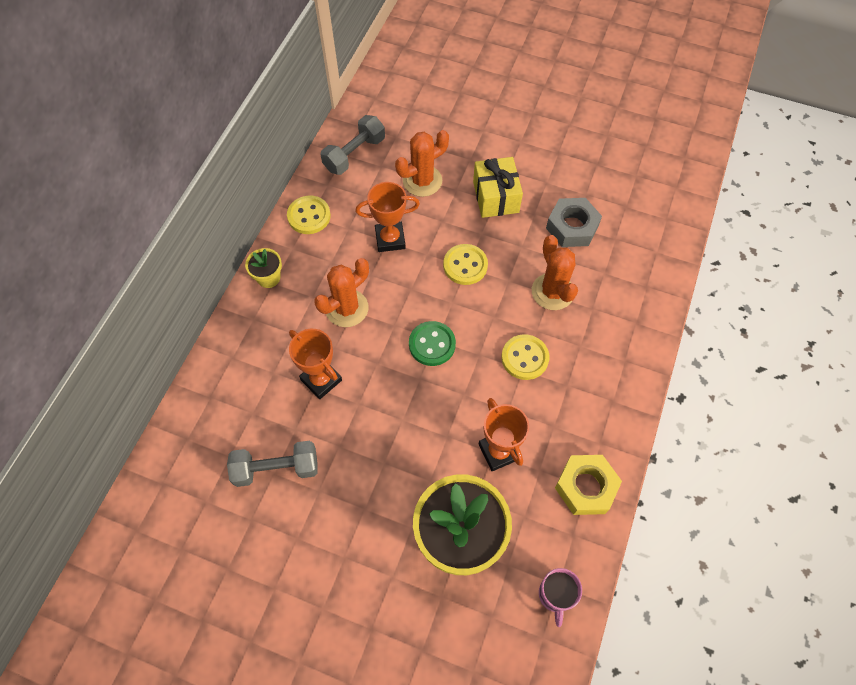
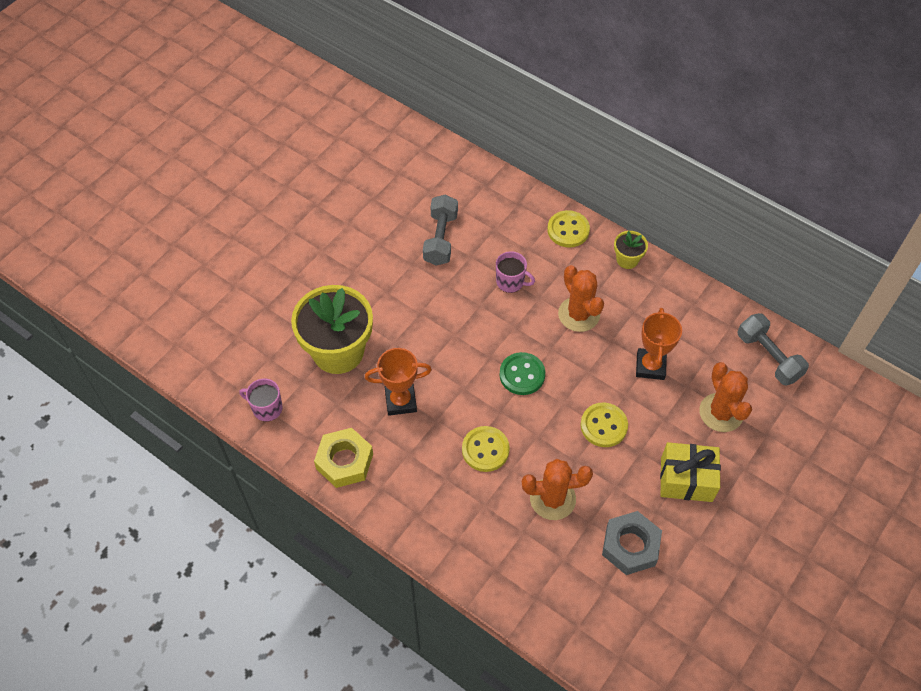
camera: 105 degrees right, 5 degrees down
yellow button [287,196,331,234] -> yellow button moved to [547,210,590,248]
orange trophy [289,329,342,399] -> pink mug [496,251,535,293]

